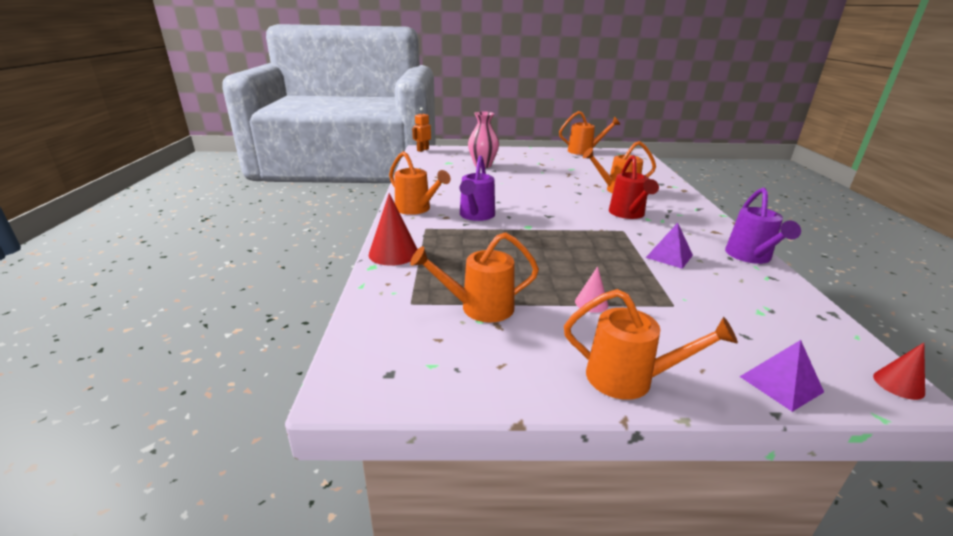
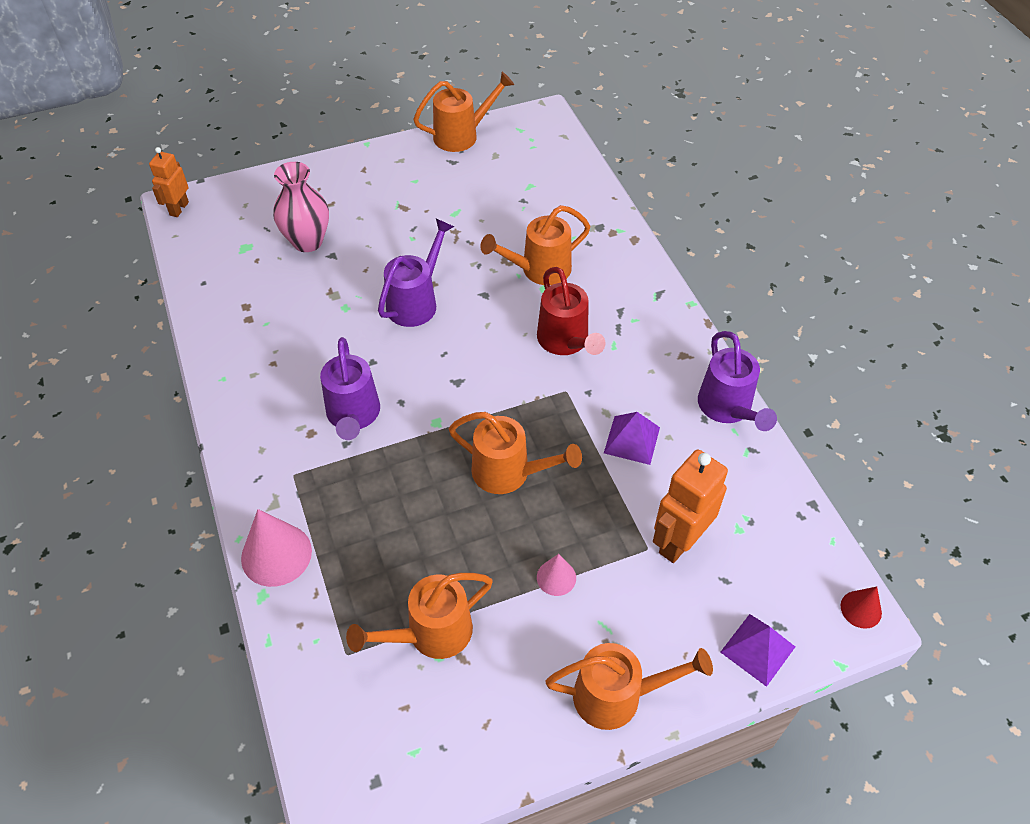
camera: 20 degrees left, 25 degrees up
red cone [369,193,418,266] -> pink cone [241,509,312,587]
orange watering can [389,151,451,215] -> orange watering can moved to [449,412,582,494]
none -> purple watering can [378,219,454,327]
none -> orange robot [653,449,728,563]

